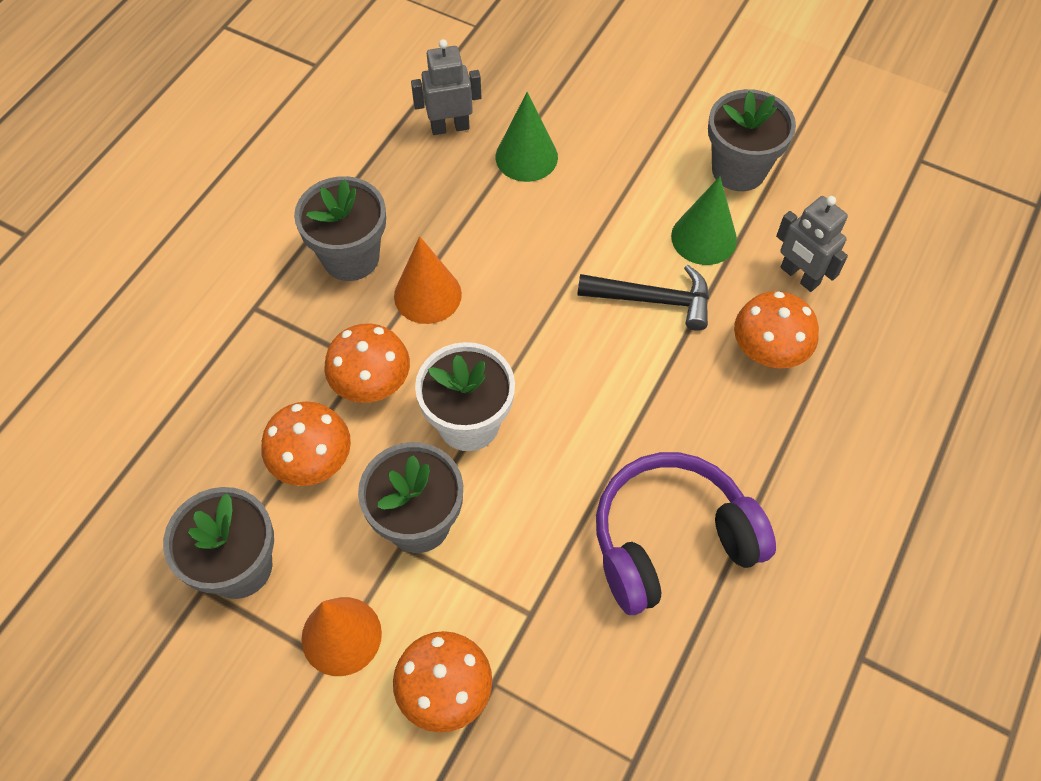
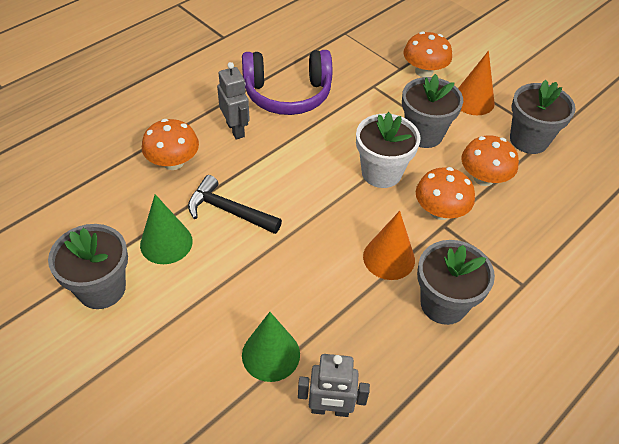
camera: 165 degrees left, 10 degrees down
grey robot [776,196,848,292] -> grey robot moved to [217,62,250,140]

